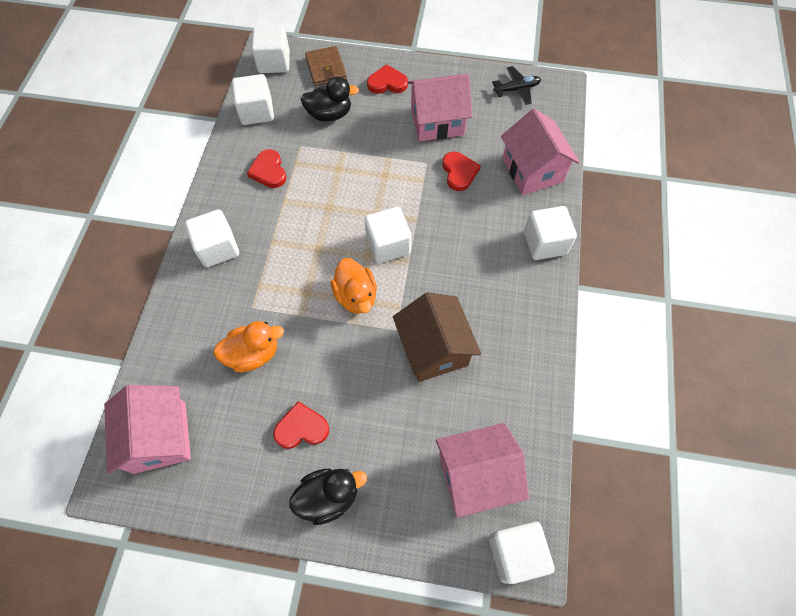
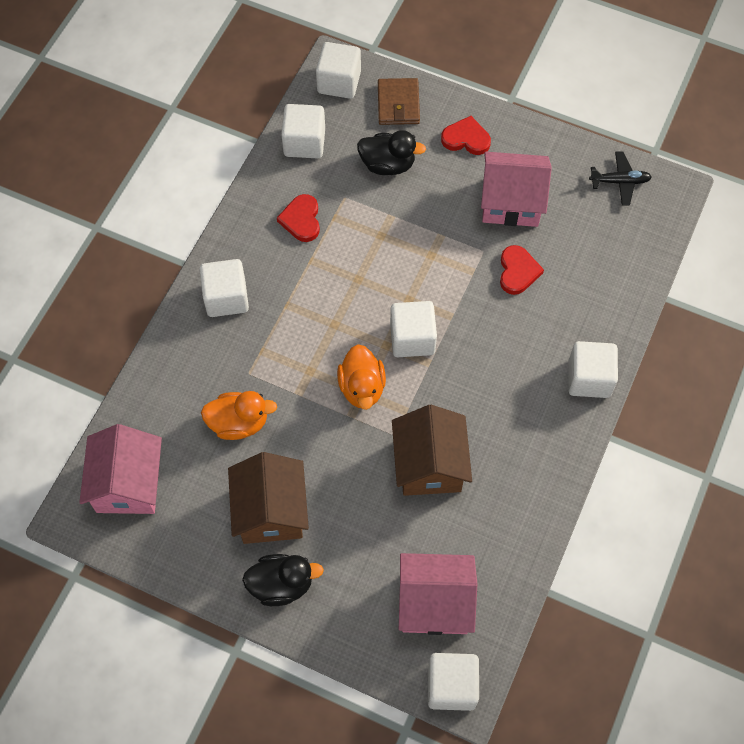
camera: 15 degrees right, 0 degrees up
red heart [273,401,329,449] -> brown house [228,452,309,544]
pink house [501,109,580,195] -> none

